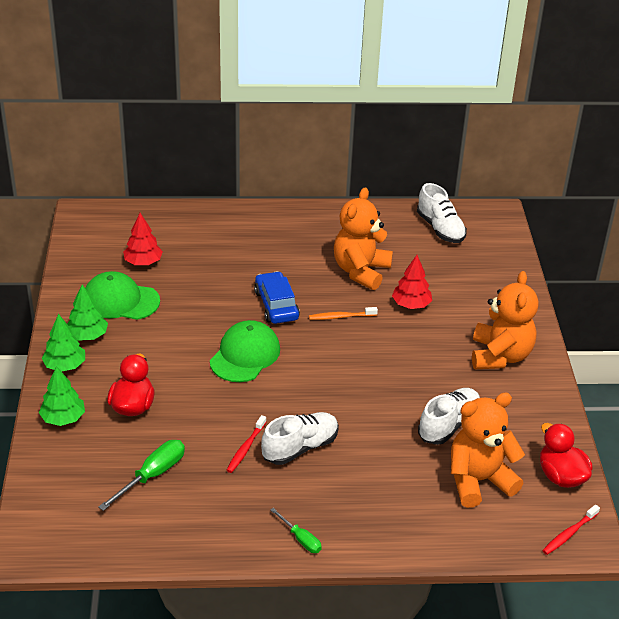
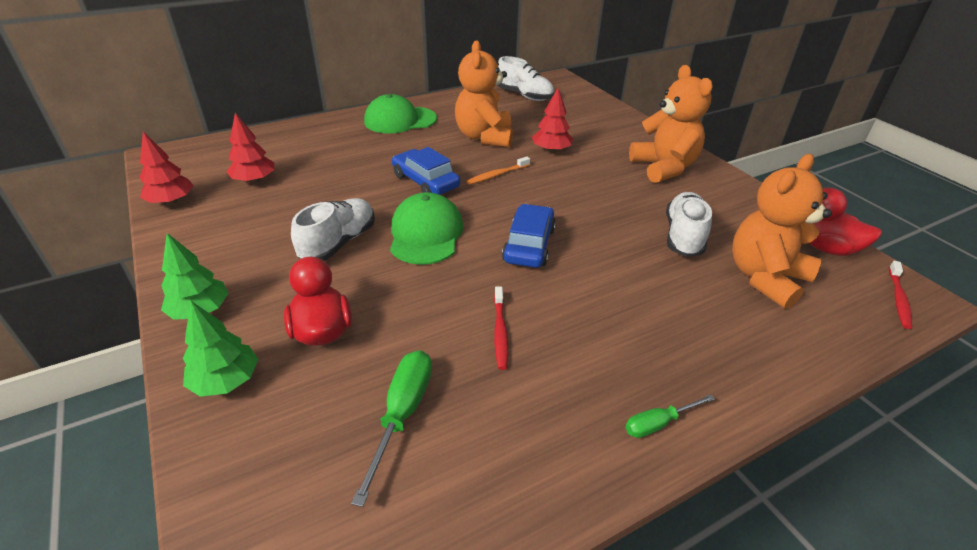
camera: 25 degrees left, 0 degrees up
green tree [67,285,108,341] -> none
green cap [85,271,160,320] -> green cap moved to [364,94,437,133]
white shoe [261,412,339,465] -> white shoe moved to [291,198,375,261]
green screwdriver [271,508,322,553] -> green screwdriver turned 135 degrees clockwise [625,394,715,438]
none -> red tree [140,131,193,205]
none -> blue car [502,204,556,268]

